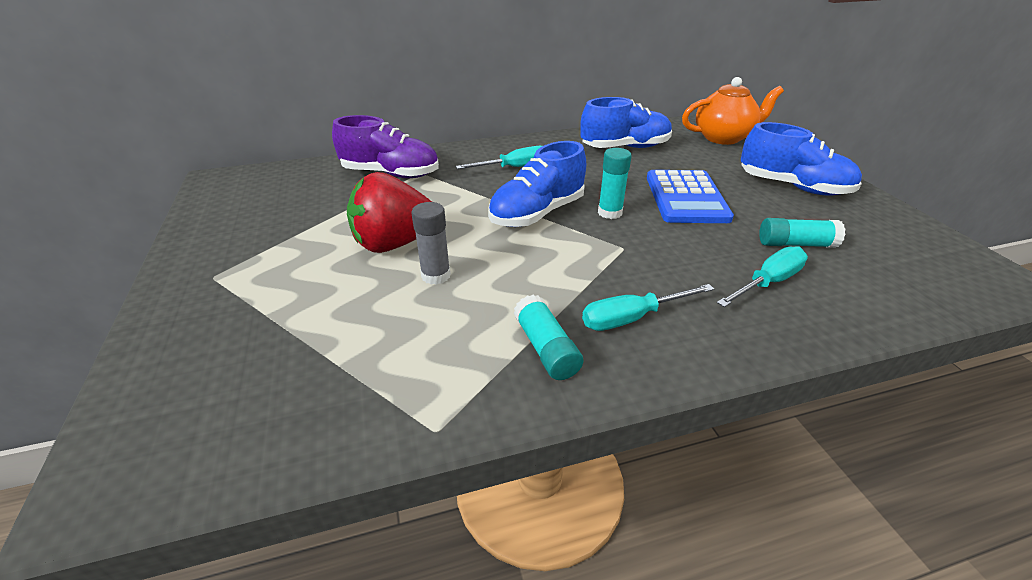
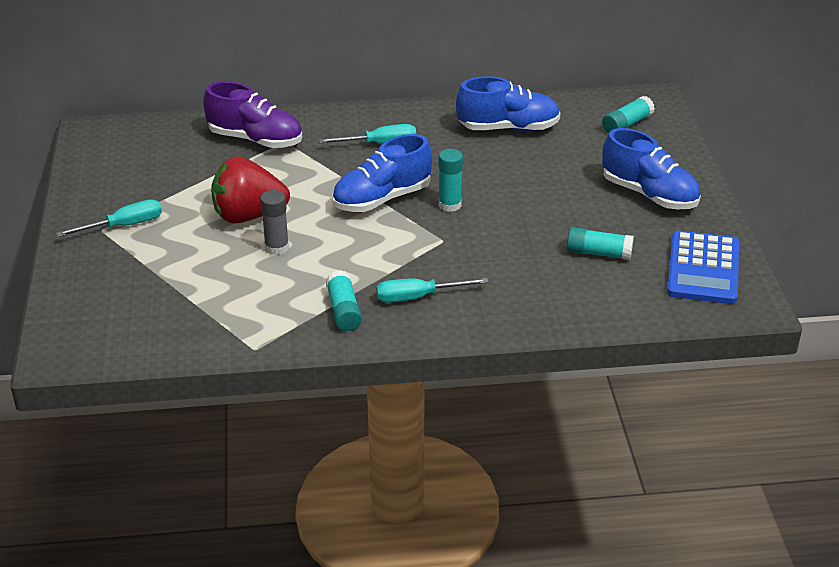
camera: 10 degrees right, 0 degrees up
blue calculator [647,170,734,223] -> blue calculator moved to [667,230,739,304]
orange teapot [682,77,784,145] -> turquoise glue stick [602,96,655,134]
turquoise screwdriver [717,246,808,307] -> turquoise screwdriver moved to [56,199,162,237]

